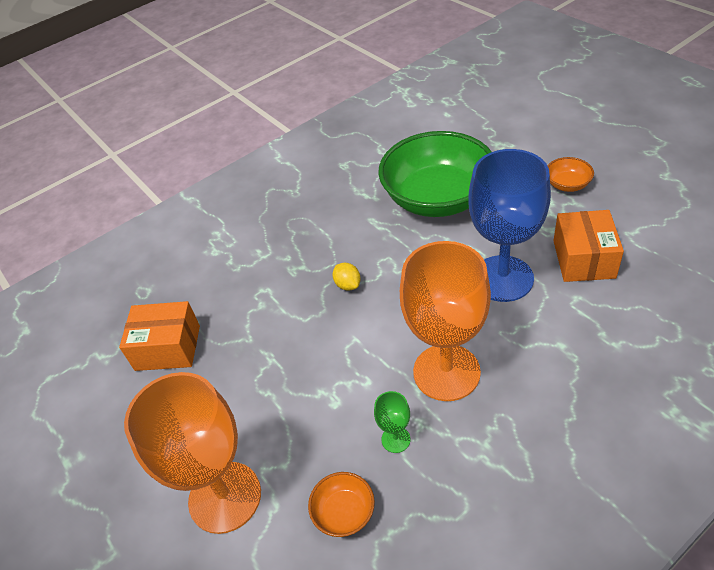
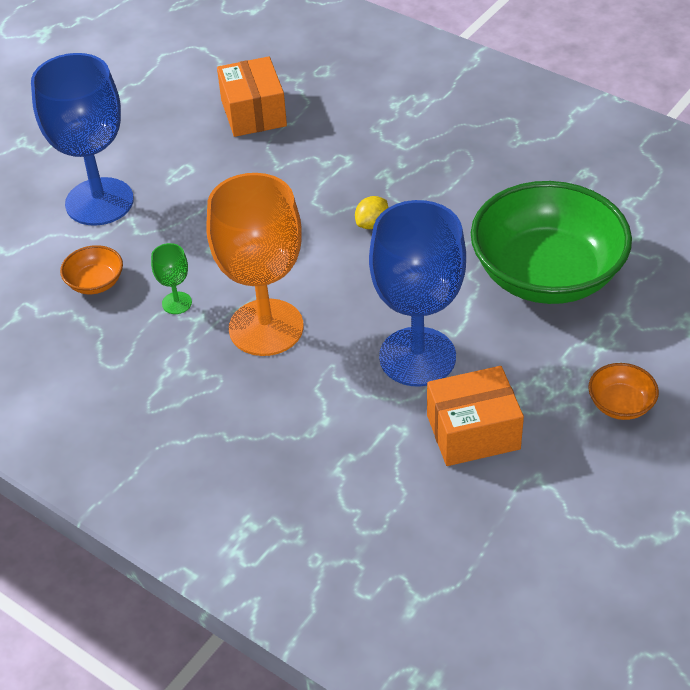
camera: 70 degrees right, 0 degrees up
orange goblet [124,372,261,534] -> blue goblet [31,53,134,226]

